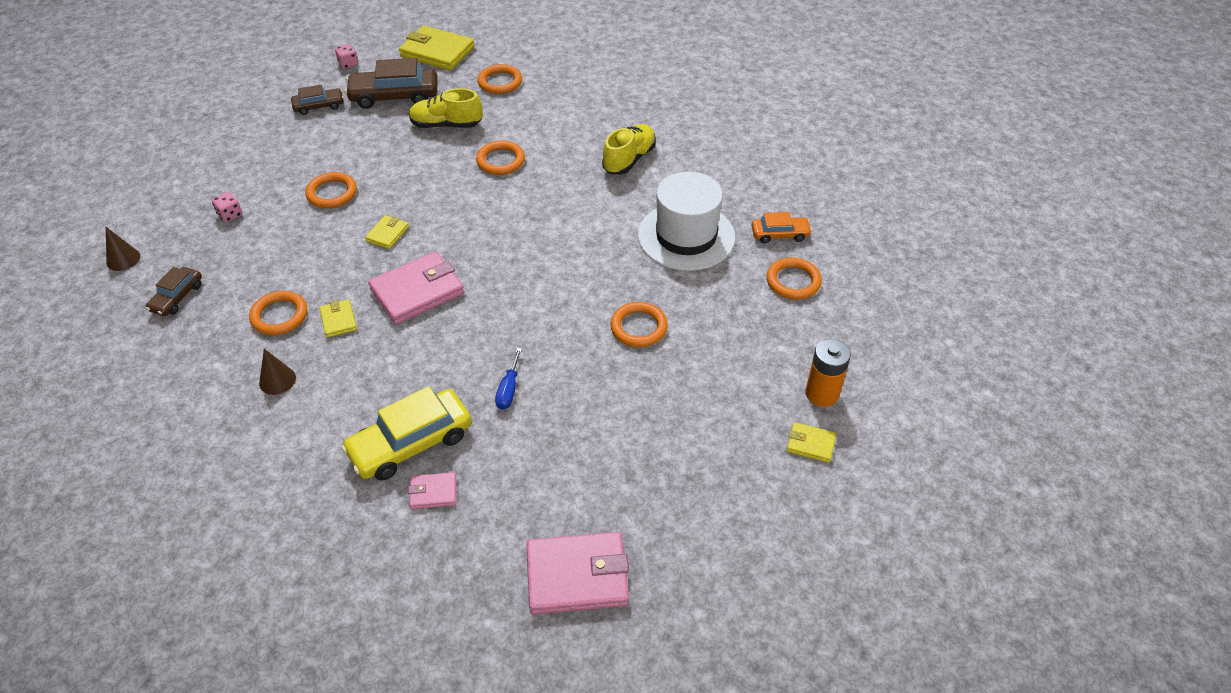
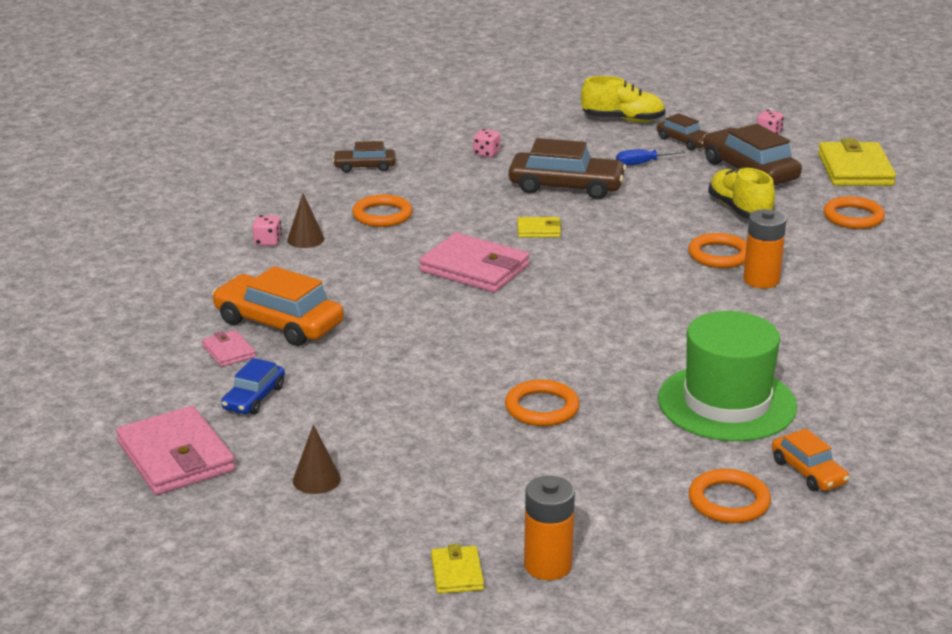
camera: 65 degrees right, 20 degrees down
brown cone [106,227,140,271] -> brown cone moved to [293,424,341,494]
orange ring [305,172,357,208] -> brown car [509,138,627,199]
yellow wallet [319,299,357,338] -> none
yellow car [341,386,472,481] -> orange car [212,266,344,346]
blue screwdriver [495,348,522,410] -> blue screwdriver moved to [616,149,685,166]
yellow shoe [602,124,656,175] -> yellow shoe moved to [581,76,665,122]
white hat [638,172,735,271] -> green hat [658,311,797,441]
none -> blue car [221,358,285,414]
none -> pink dice [252,215,282,246]
none -> orange battery [743,209,786,288]

